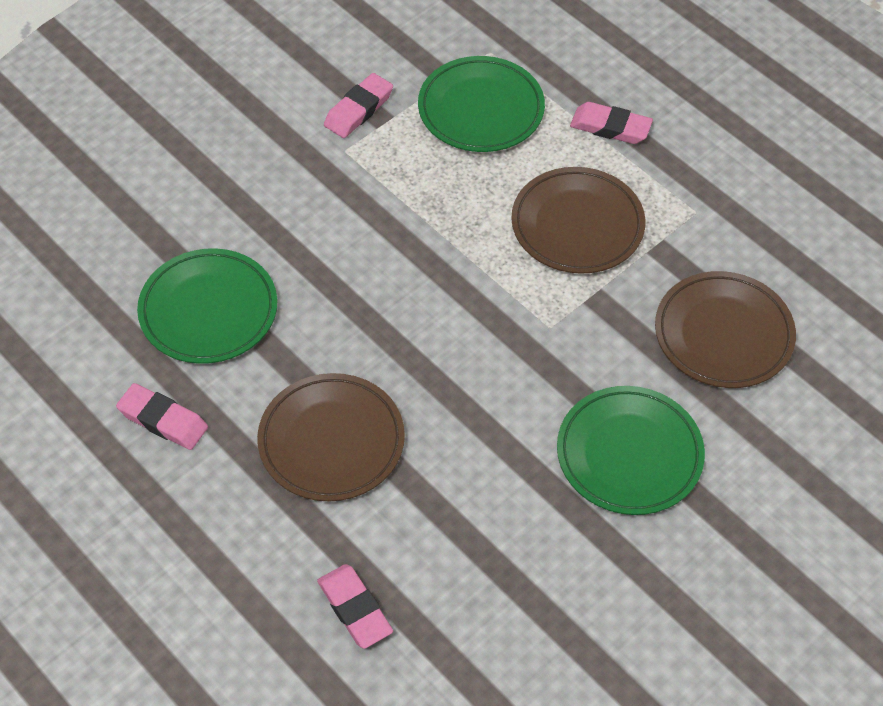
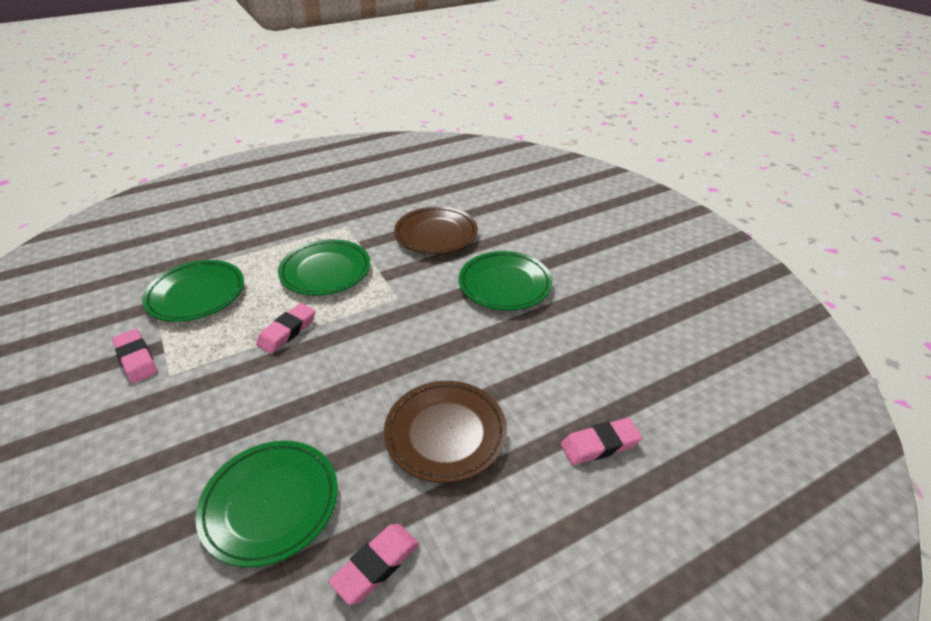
camera: 75 degrees left, 15 degrees down
brown plate [511,167,645,274] -> green plate [278,239,370,295]
pink eraser [570,102,653,144] -> pink eraser moved to [256,303,316,354]

